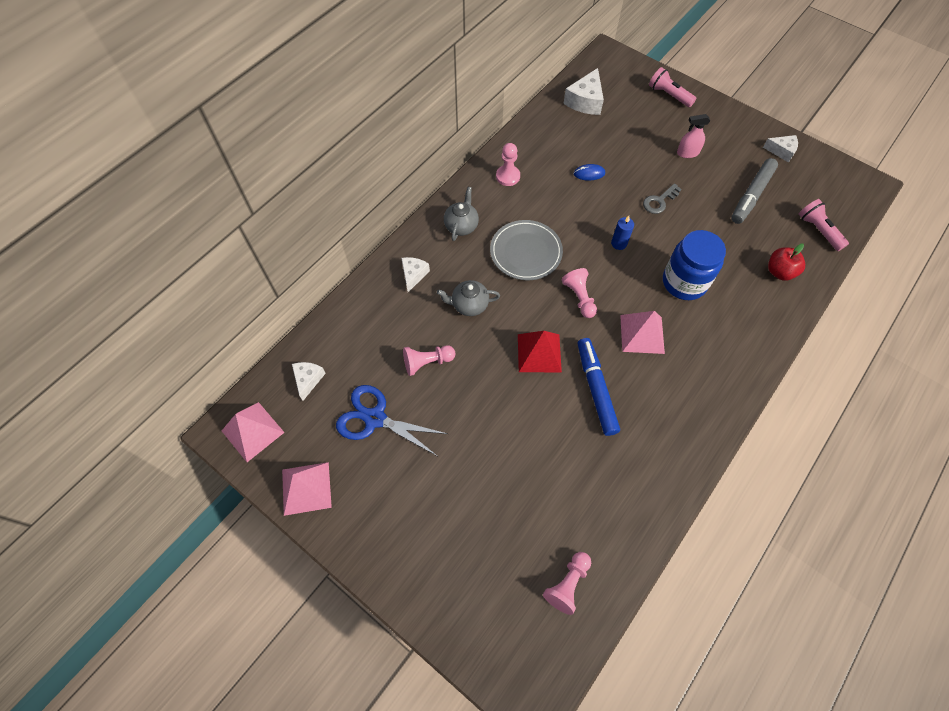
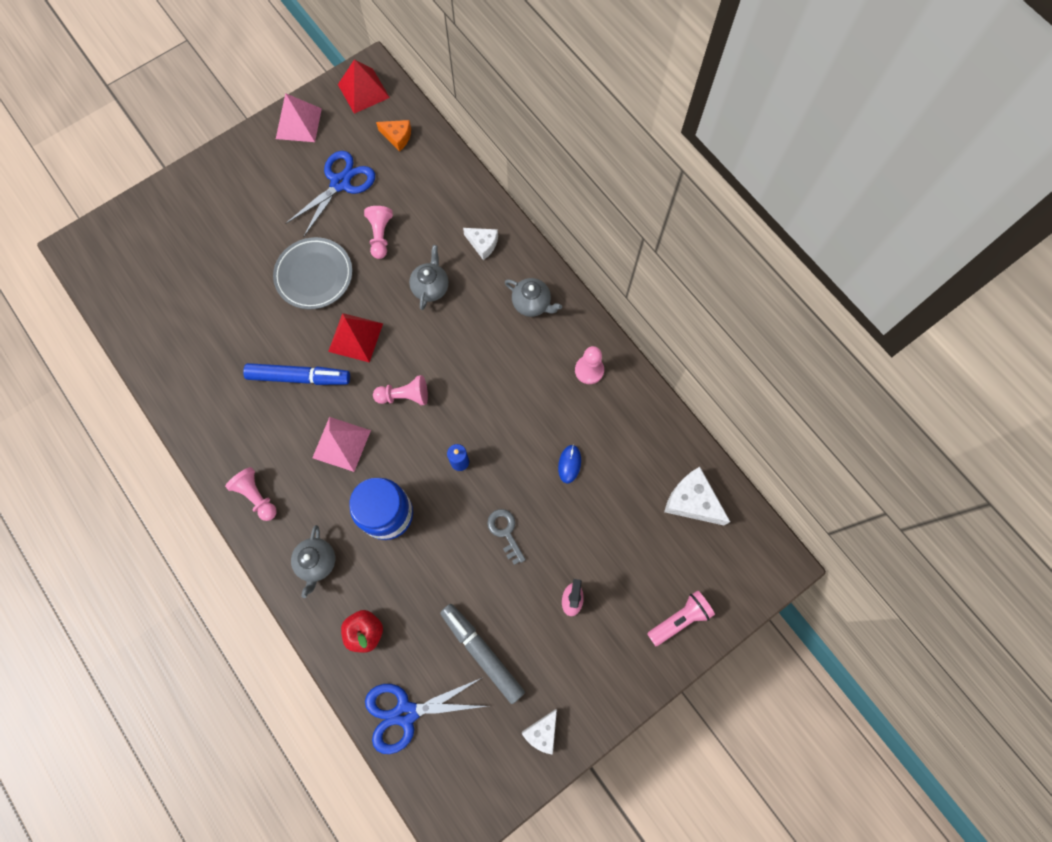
camera: 105 degrees right, 10 degrees up
pink pyramid [222,402,285,462] -> red pyramid [338,59,390,114]
white cheese [292,362,326,401] -> orange cheese [376,120,411,152]
grey plate [490,220,563,280] -> grey plate moved to [273,237,352,309]
pink pawn [543,552,591,615] -> pink pawn moved to [225,467,277,521]
pink flashlight [799,199,849,251] -> blue scissors [365,677,487,754]
none -> grey teapot [291,525,335,598]

